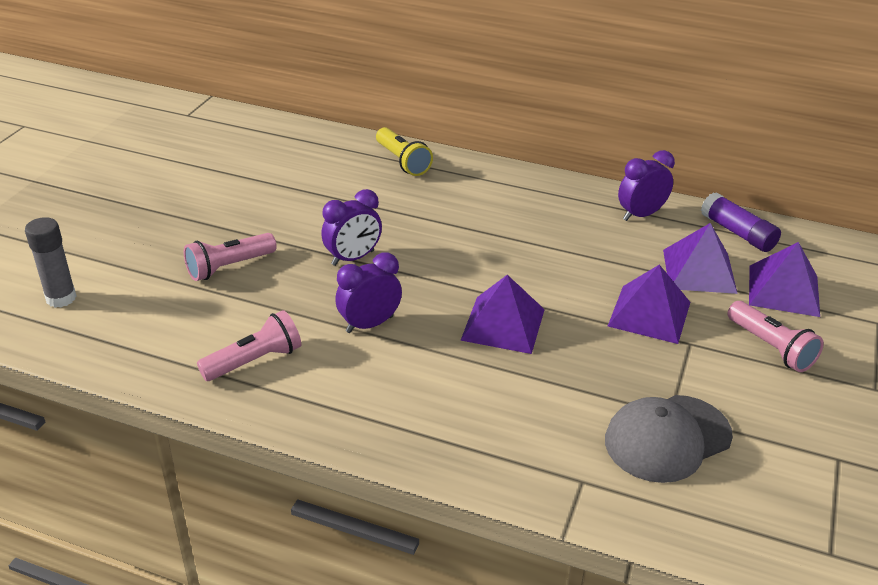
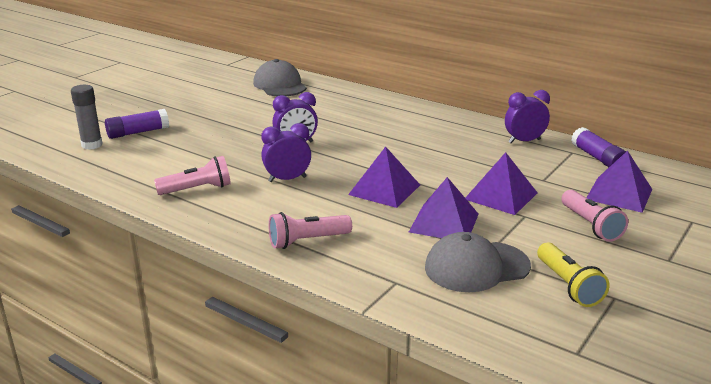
camera: 15 degrees right, 10 degrees down
pink flashlight [184,233,277,281] -> pink flashlight moved to [269,212,352,249]
yellow flashlight [376,127,433,176] -> yellow flashlight moved to [537,243,609,307]
purple pyramid [663,223,738,294] -> purple pyramid moved to [409,177,478,238]
none -> purple glue stick [105,109,169,139]
none -> grey cap [253,59,307,96]

